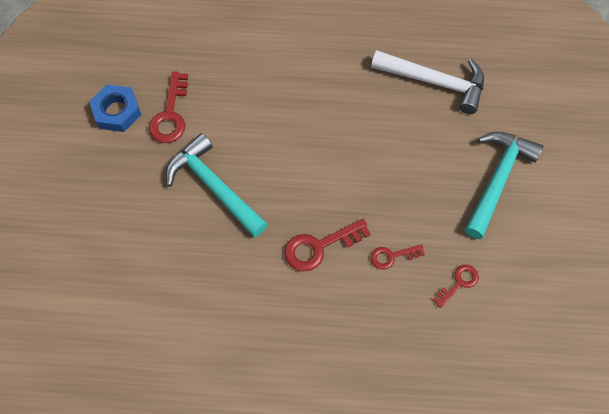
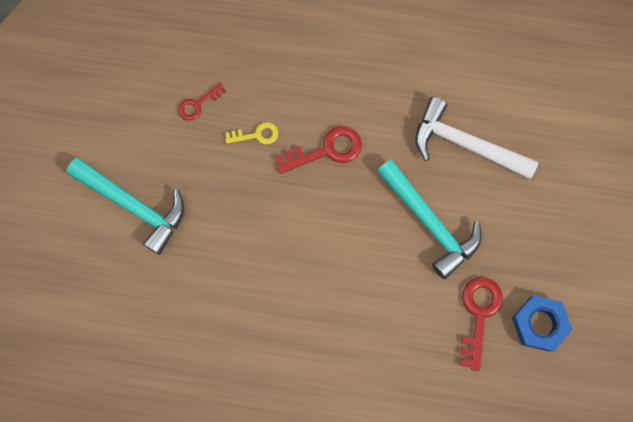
camera: 175 degrees left, 10 degrees up
red key [370,244,425,270] -> yellow key [225,122,278,144]
white hammer [371,50,484,114] -> white hammer moved to [415,97,539,179]
turquoise hammer [464,132,543,239] -> turquoise hammer turned 90 degrees counterclockwise [67,158,184,255]

